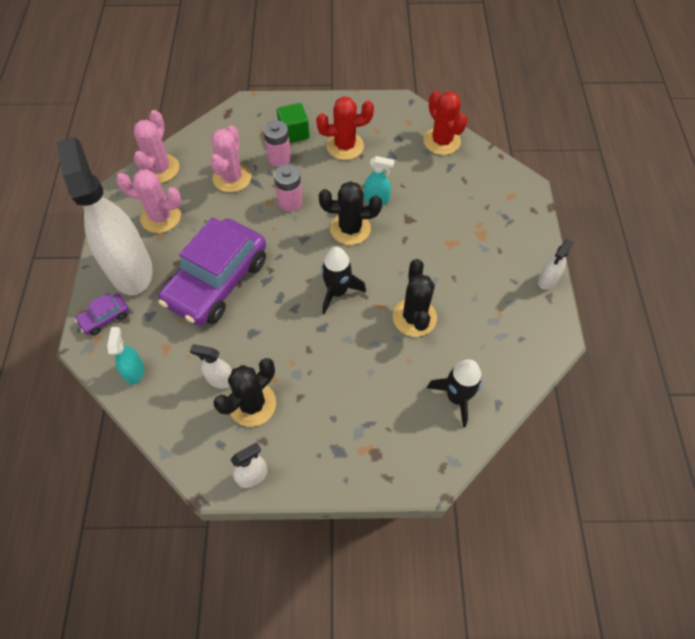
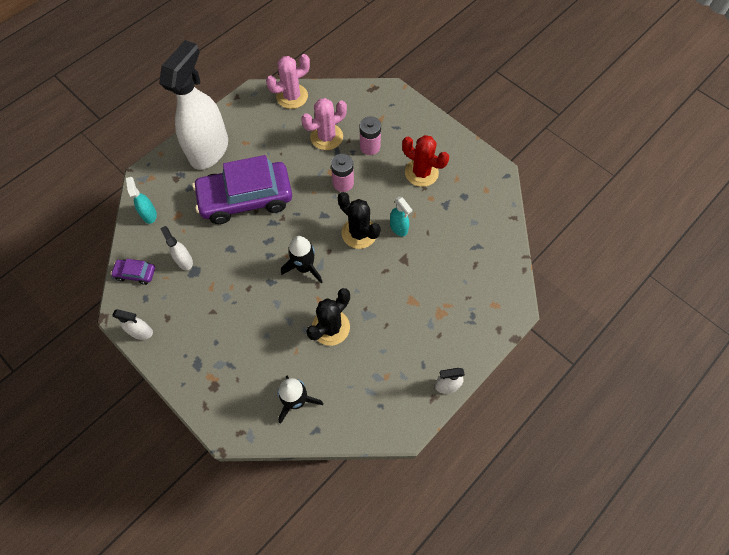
camera: 45 degrees right, 5 degrees up
purple car [75,293,129,335] -> purple car moved to [111,259,155,285]
turquoise spray bottle [107,327,144,385] -> turquoise spray bottle turned 60 degrees counterclockwise [126,177,157,224]
pink cactus [116,169,182,233] -> none
black cactus [213,358,276,427] -> none
green cube [277,103,309,143] -> none
red cactus [423,91,467,155] -> none

